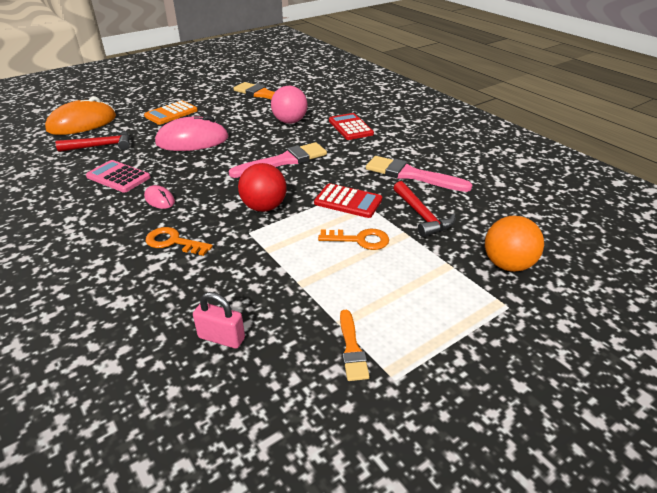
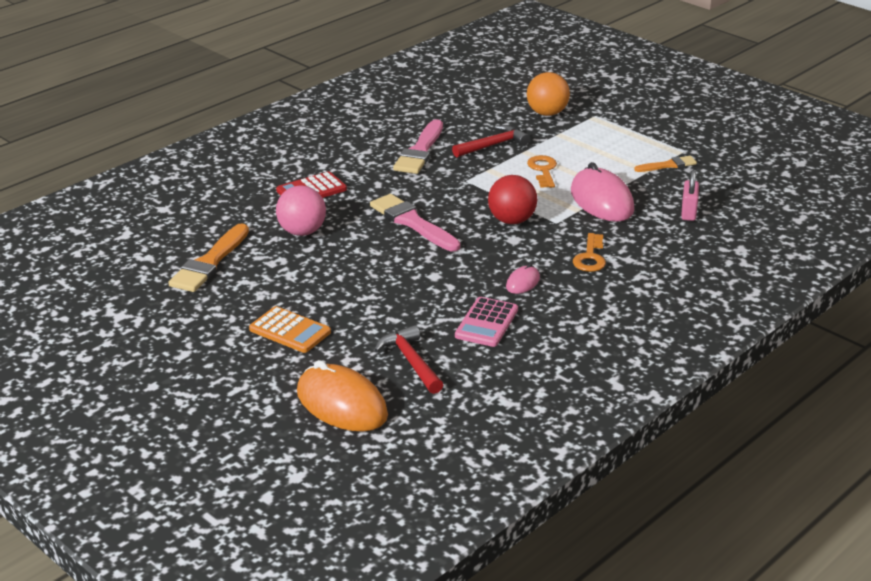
camera: 100 degrees left, 5 degrees down
pink mouse [155,115,229,151] -> pink mouse moved to [571,162,634,222]
red calculator [314,183,382,218] -> none

